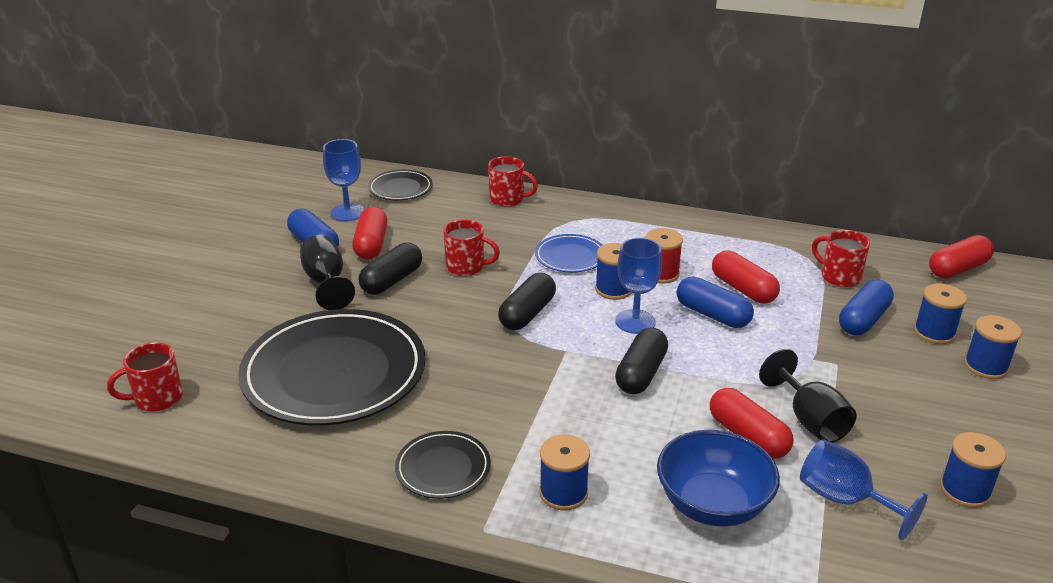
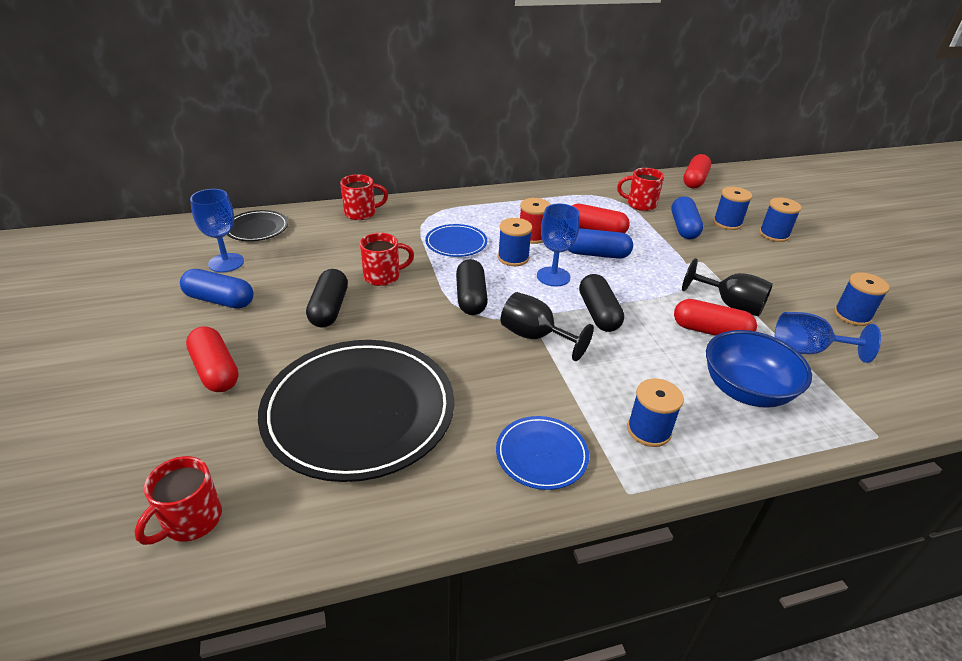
camera: 35 degrees left, 5 degrees up
black goblet [300,235,355,310] -> black goblet moved to [500,292,594,361]
red capsule [352,207,387,259] -> red capsule moved to [186,326,239,392]
black plate [395,431,491,499] -> blue plate [496,416,589,490]

